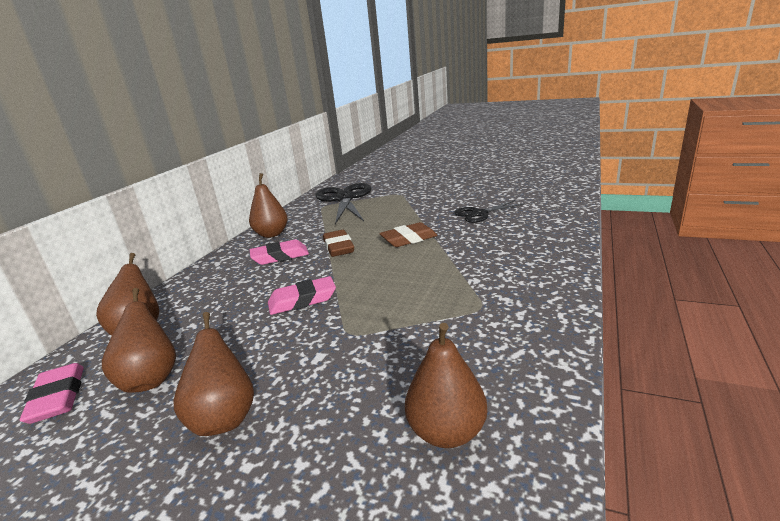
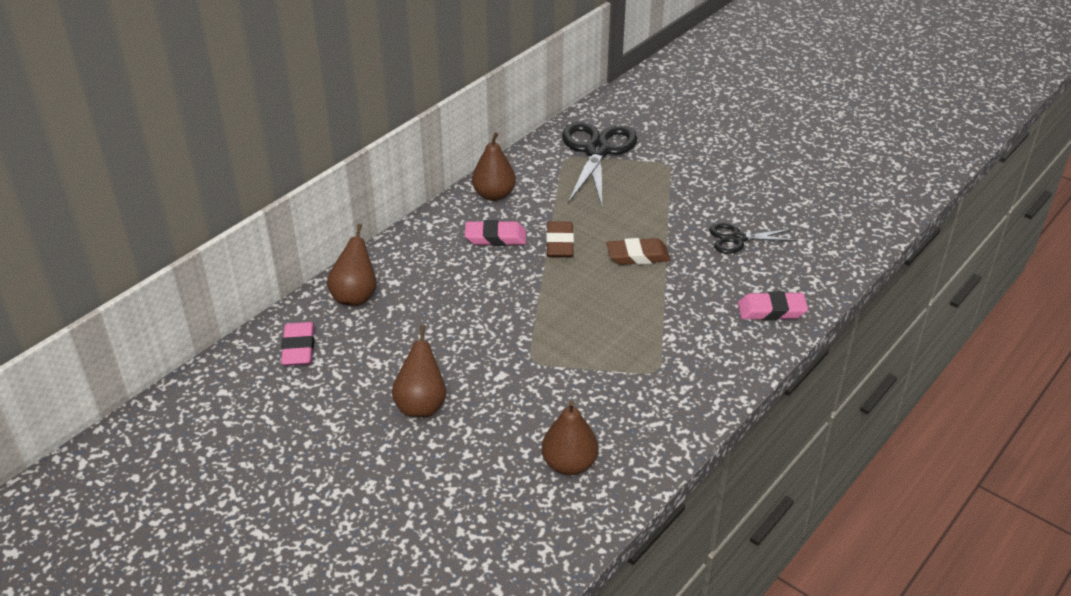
camera: 15 degrees right, 15 degrees up
brown pear [102,288,176,393] -> none
pink eraser [268,276,336,315] -> pink eraser moved to [738,291,808,320]

